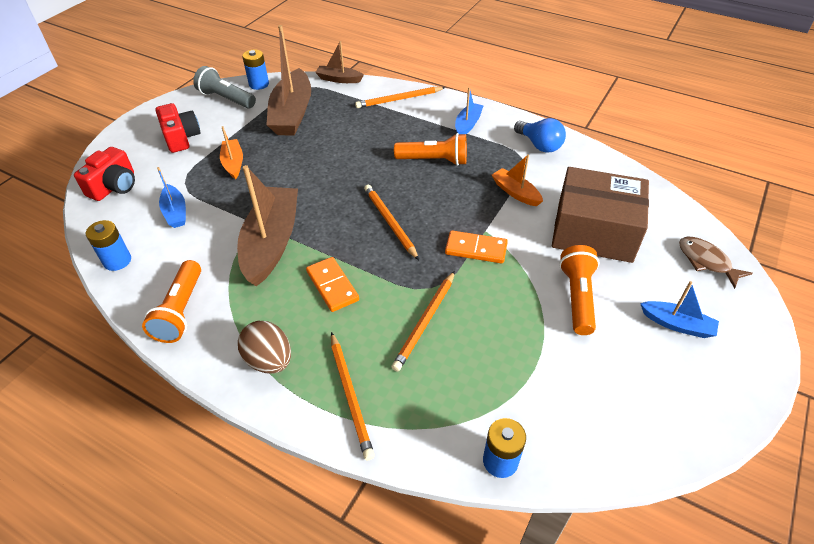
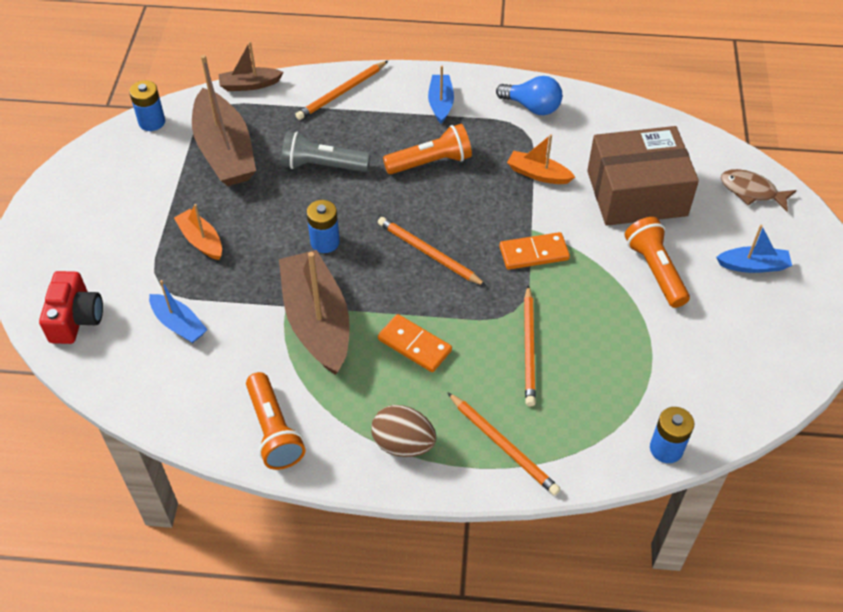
camera: 25 degrees left, 5 degrees up
blue battery [86,220,131,271] -> blue battery moved to [307,200,340,253]
red camera [155,103,201,153] -> none
grey flashlight [193,66,256,109] -> grey flashlight moved to [281,131,370,172]

